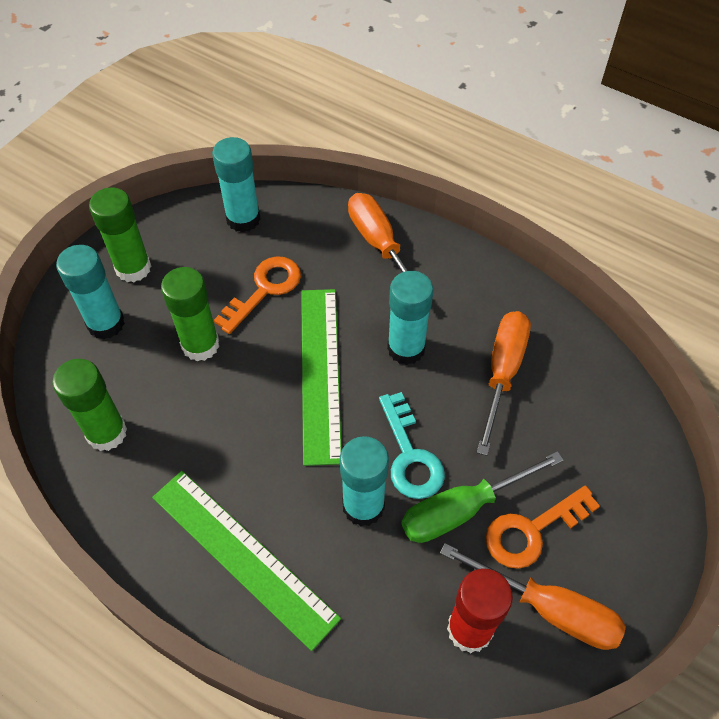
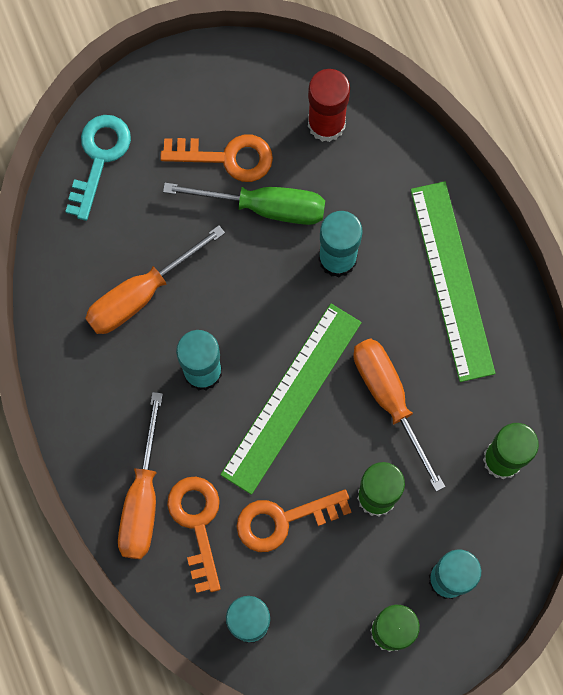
camera: 145 degrees left, 20 degrees up
turquoise key [379,392,445,499] -> turquoise key moved to [65,115,131,221]
orange screwdriver [440,543,626,650] -> orange screwdriver moved to [353,338,445,492]
none -> orange key [167,477,221,593]

